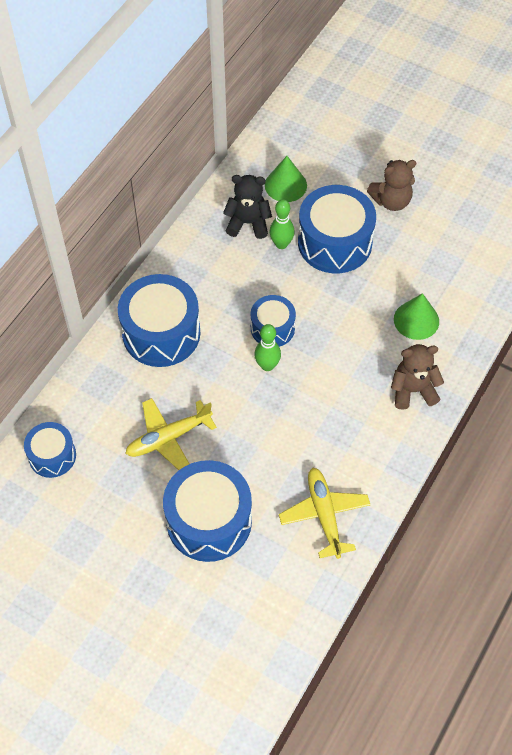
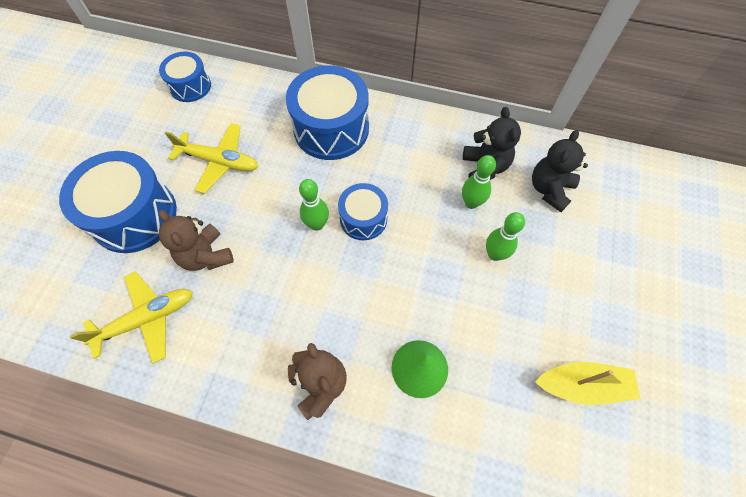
camera: 75 degrees right, 5 degrees up
yellow plane [125,398,217,470] -> yellow plane turned 150 degrees clockwise [165,123,258,194]
green cone [265,156,307,202] -> black teddy bear [532,130,588,212]
blue drum [298,185,376,273] -> green bowling pin [486,212,525,261]
brown teddy bear [367,160,416,211] -> brown teddy bear moved to [159,210,234,271]
none -> yellow boat [535,362,641,405]

